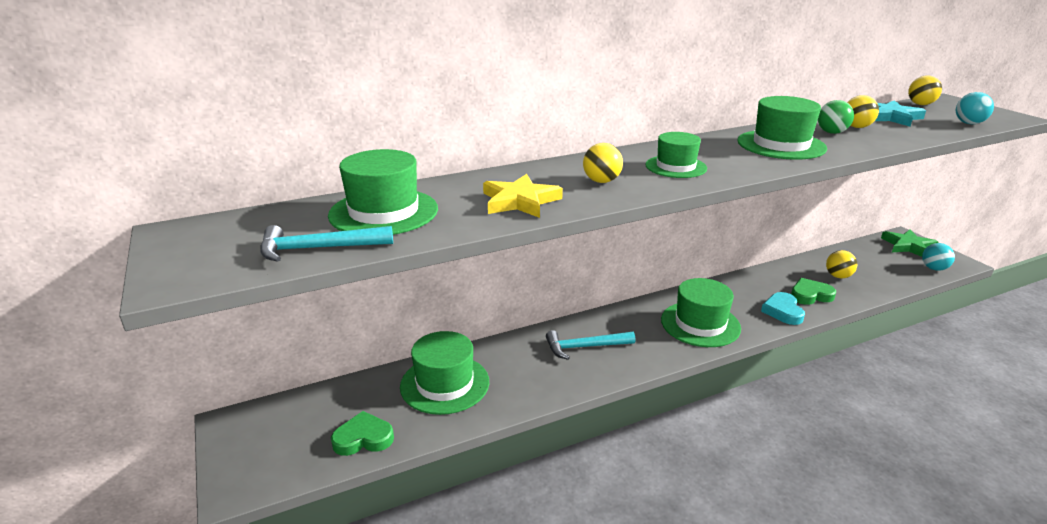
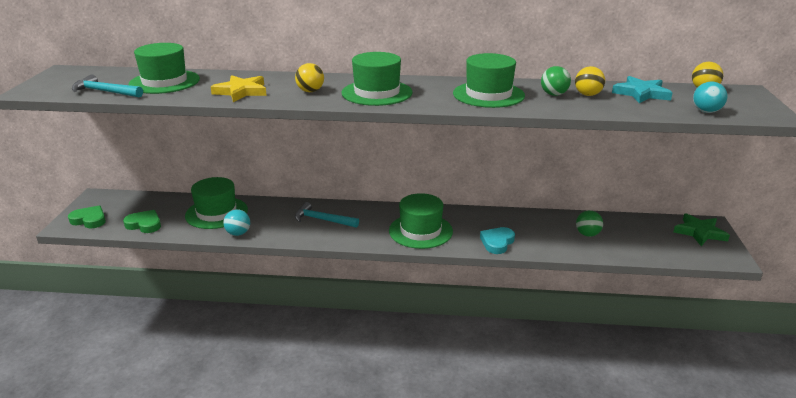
camera: 30 degrees right, 0 degrees up
green hat [646,132,707,178] -> green hat [341,52,413,106], size x1.52
green heart [791,278,836,305] -> green heart moved to [68,206,106,228]
yellow ball [826,250,857,278] -> green ball [576,210,603,237]
turquoise ball [922,243,955,271] -> turquoise ball moved to [223,210,250,236]

